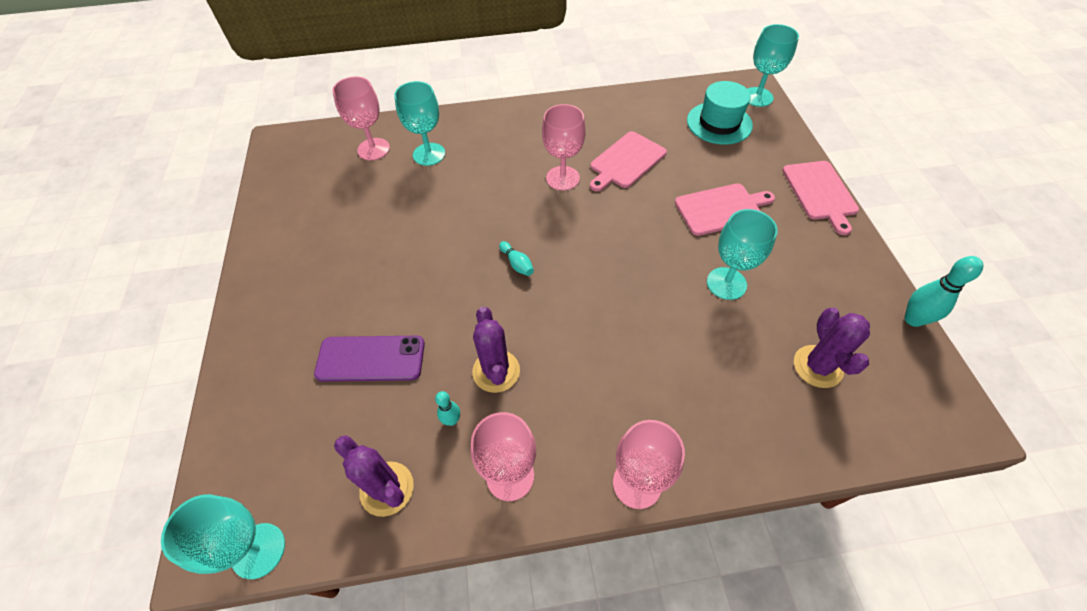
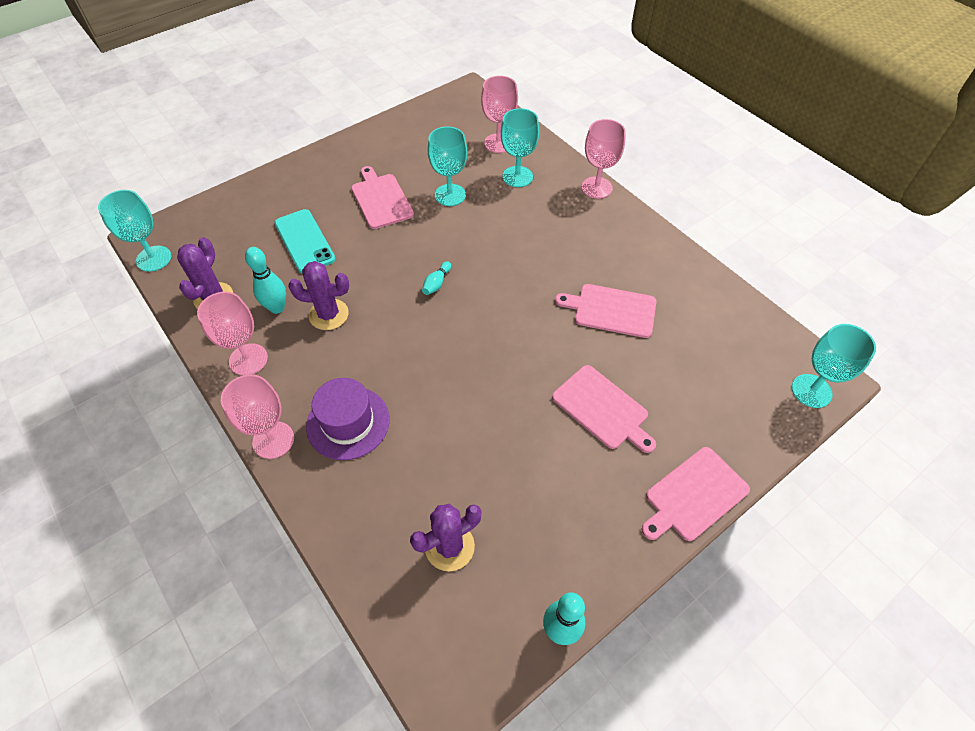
camera: 60 degrees right, 0 degrees up
purple phone [314,336,425,382] -> turquoise phone [274,209,335,273]
turquoise bowling pin [435,391,460,426] -> turquoise bowling pin [245,247,286,314], size x1.70
purple cactus [472,306,520,393] -> purple cactus turned 45 degrees clockwise [288,261,349,330]
pink goblet [542,104,586,191] -> pink goblet moved to [581,119,626,199]
turquoise hat [687,81,753,145] -> none
turquoise goblet [707,209,778,300] -> turquoise goblet moved to [428,127,467,206]
none -> purple hat [306,378,390,460]
none -> pink cutting board [351,166,414,229]

